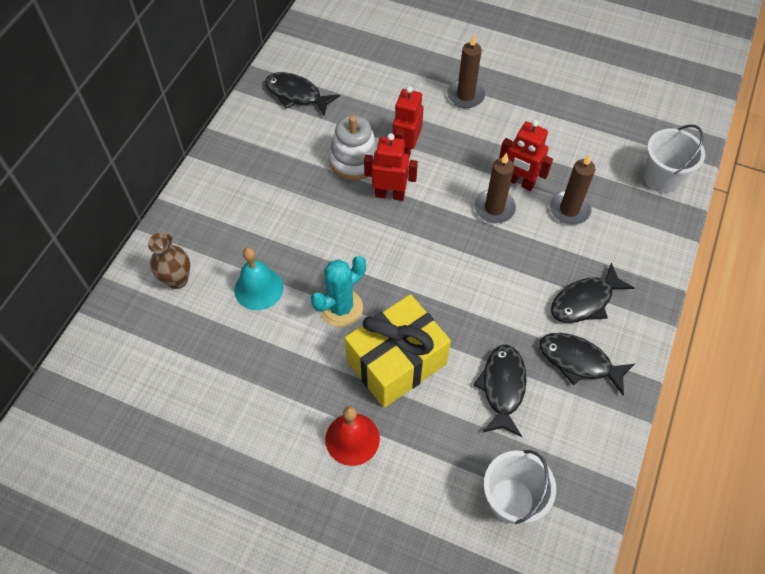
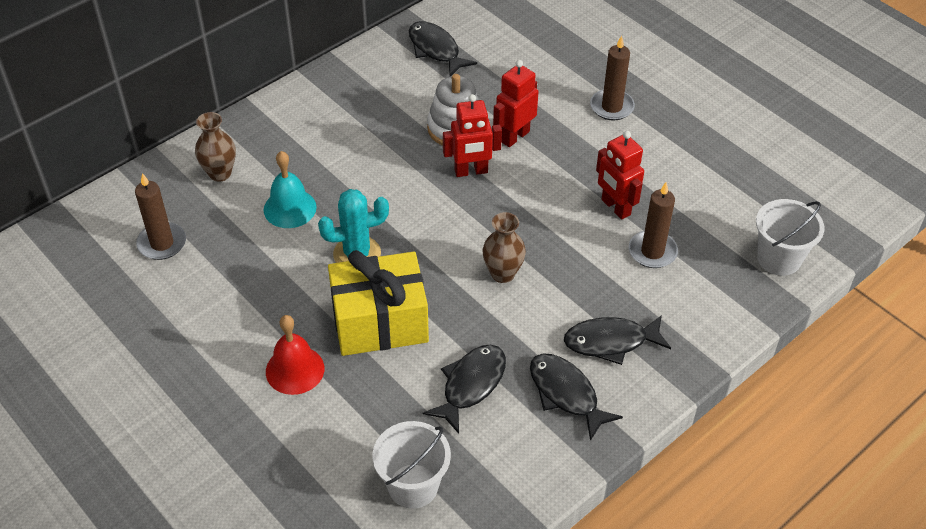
camera: 25 degrees right, 10 degrees down
red robot [364,133,418,201] -> red robot turned 135 degrees clockwise [443,94,502,177]
brown candle [474,153,516,224] -> brown candle moved to [135,173,186,260]
none -> brown vase [483,212,526,283]

